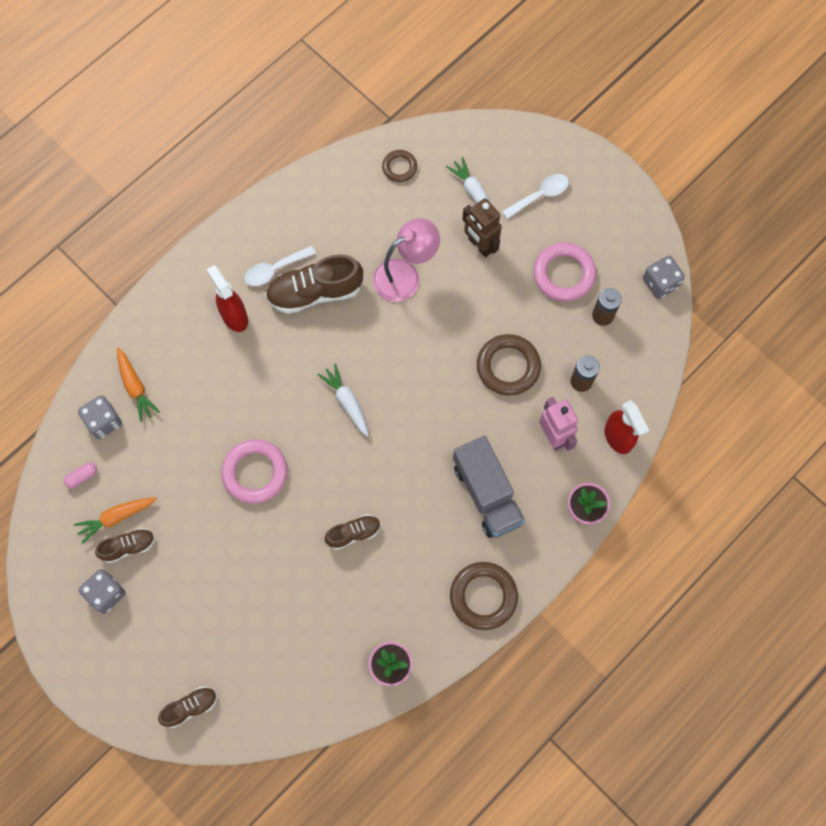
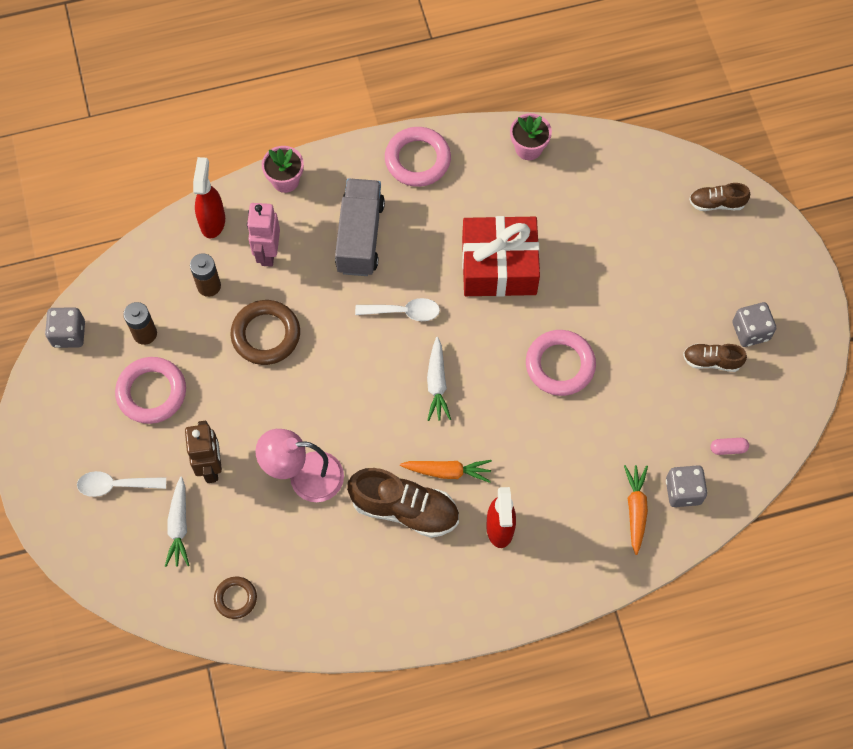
camera: 150 degrees left, 5 degrees down
orange carrot [74,497,157,544] -> orange carrot moved to [400,460,492,483]
white spoon [244,246,316,286] -> white spoon moved to [355,298,440,321]
brown shoe [325,514,381,550] -> red gift [462,216,540,297]
brown ring [450,562,518,630] -> pink ring [385,127,451,187]

